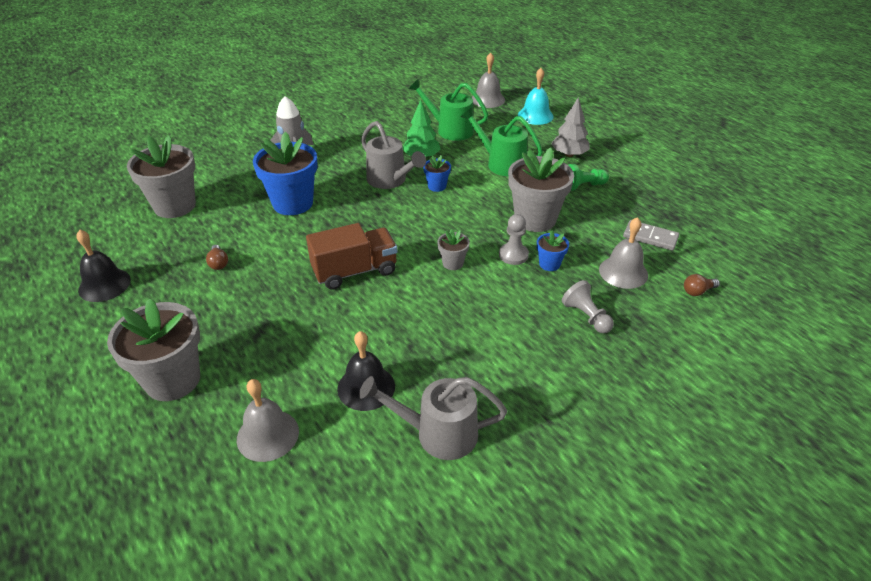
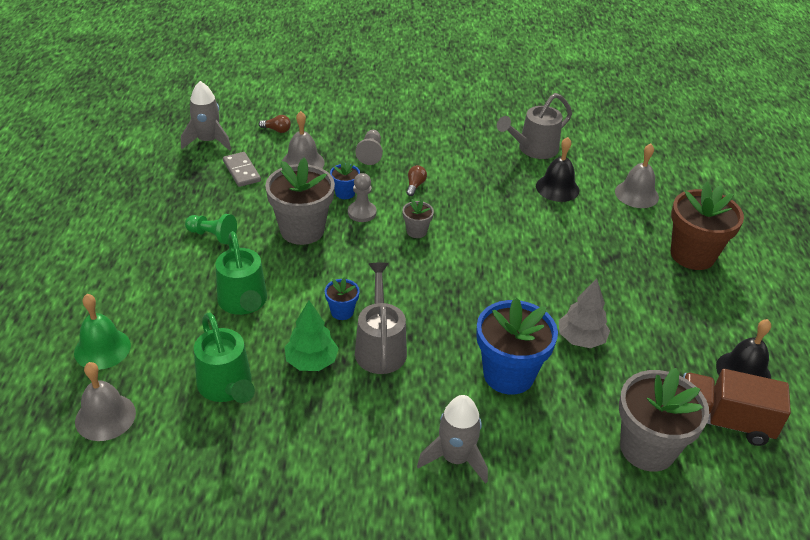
camera: 145 degrees left, 0 degrees up
grey flower pot [107,299,200,401] -> brown flower pot [671,182,744,270]
brown light bulb [206,245,228,270] -> brown light bulb moved to [406,165,427,196]
brown truck [306,223,397,290] -> brown truck moved to [683,369,791,446]
grey watering can [359,376,507,460] -> grey watering can turned 105 degrees clockwise [497,93,572,159]
turquoise bell [518,68,554,125] -> green bell [74,294,131,370]
grey tree [551,97,590,157] -> grey tree moved to [559,279,610,348]
none -> grey rocket [181,81,231,151]

